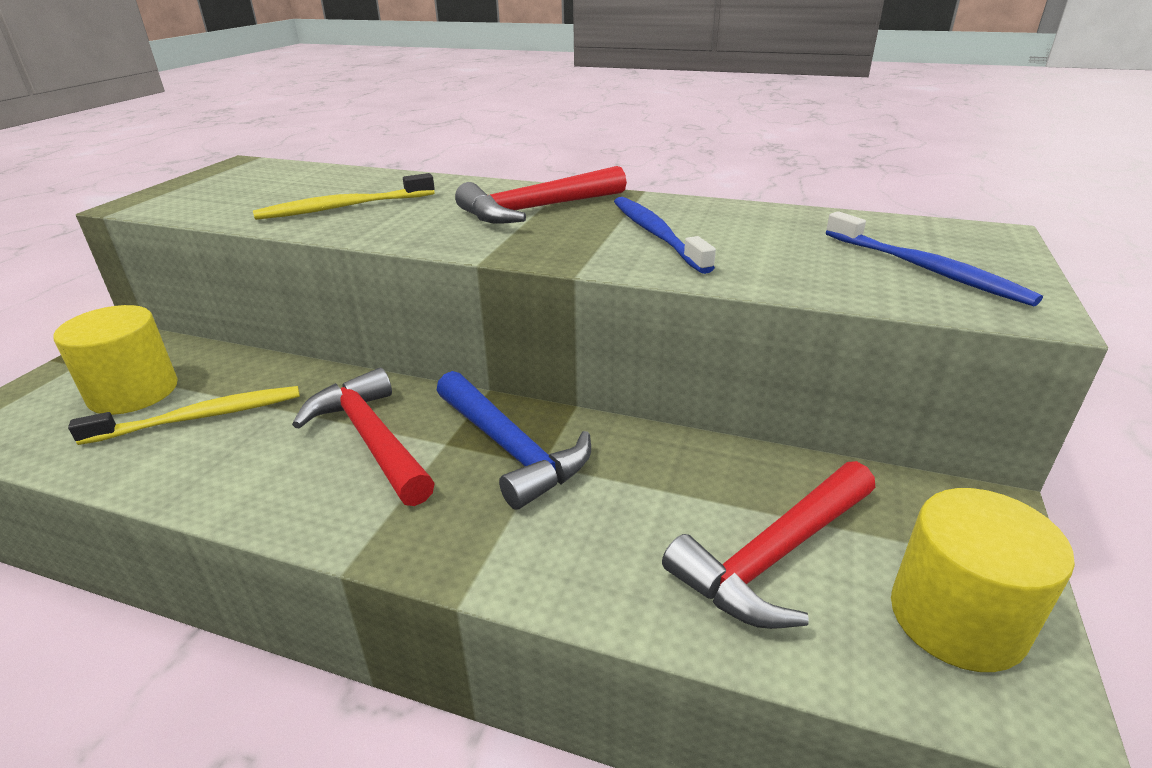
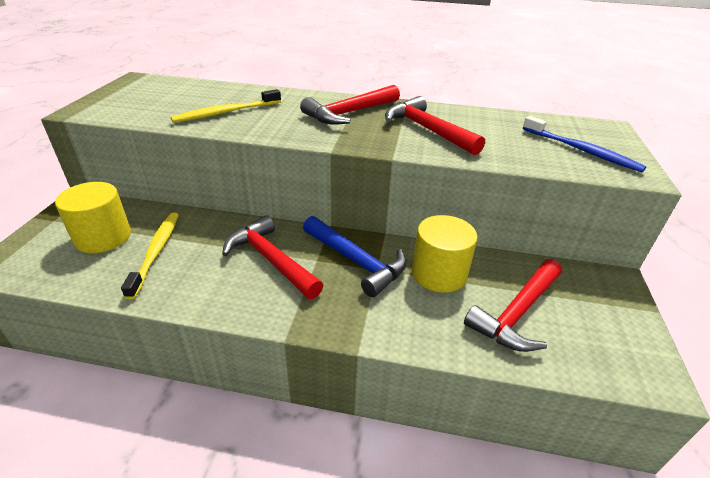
camera: 10 degrees left, 5 degrees up
yellow toothbrush [68,386,300,445] -> yellow toothbrush turned 60 degrees counterclockwise [121,213,179,299]
blue toothbrush [614,197,716,274] -> red hammer [385,96,485,155]
yellow cylinder [891,488,1075,672] -> yellow cylinder moved to [412,215,478,293]

